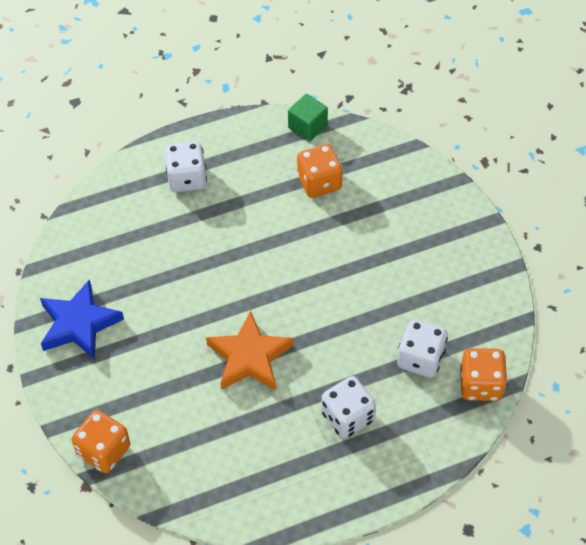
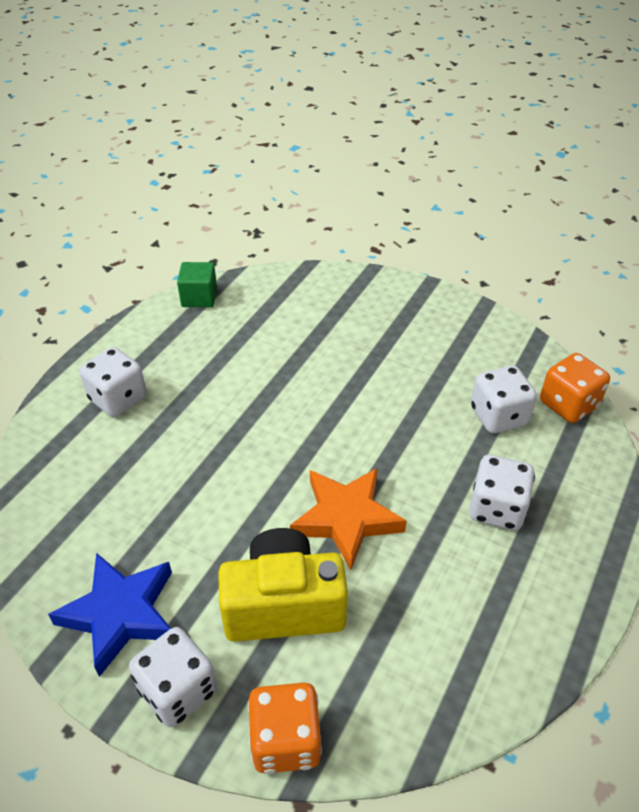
camera: 40 degrees left, 10 degrees down
orange dice [297,144,343,198] -> none
none -> white dice [129,627,217,727]
none -> yellow camera [219,528,348,642]

